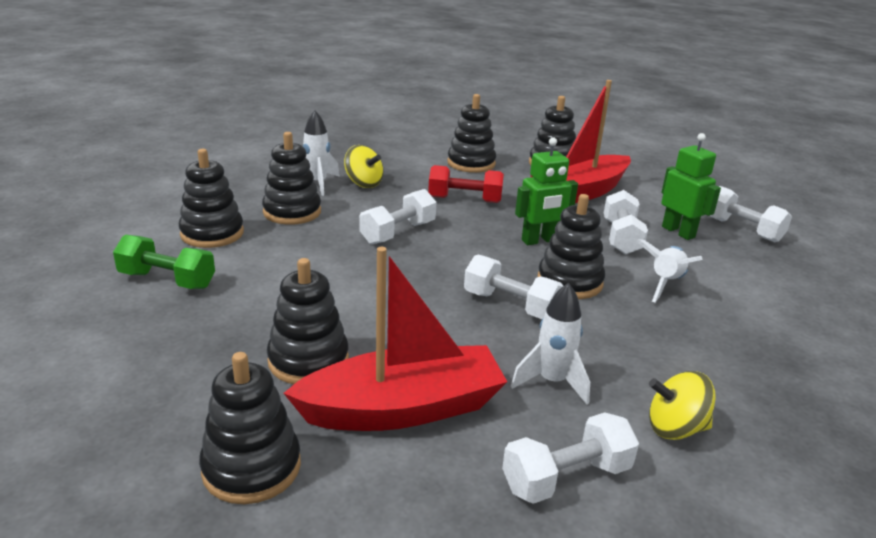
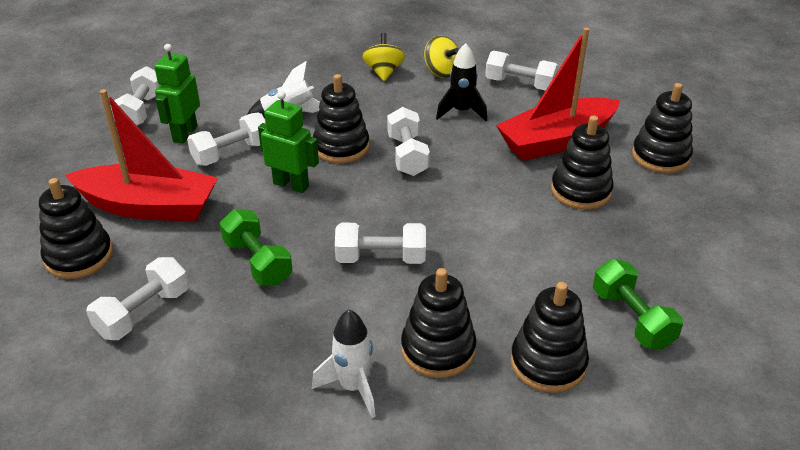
camera: 130 degrees left, 10 degrees up
red boat [284,247,507,431] -> red boat turned 60 degrees counterclockwise [496,28,620,161]
yellow spinning top [344,145,384,188] -> yellow spinning top moved to [362,33,405,81]
red dumbbell [428,165,504,203] -> green dumbbell [220,209,292,286]
black stacking toy [447,94,496,173] -> white dumbbell [86,257,189,340]
white rocket [511,283,590,405] -> black rocket [436,43,487,121]

